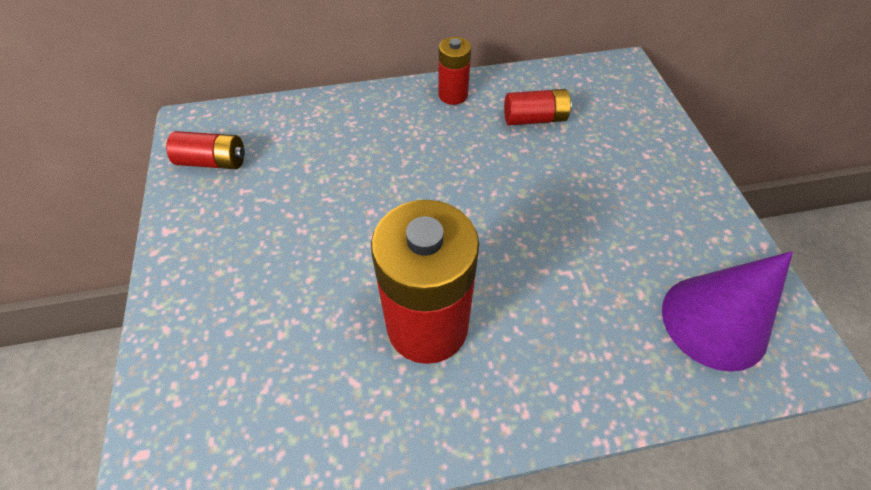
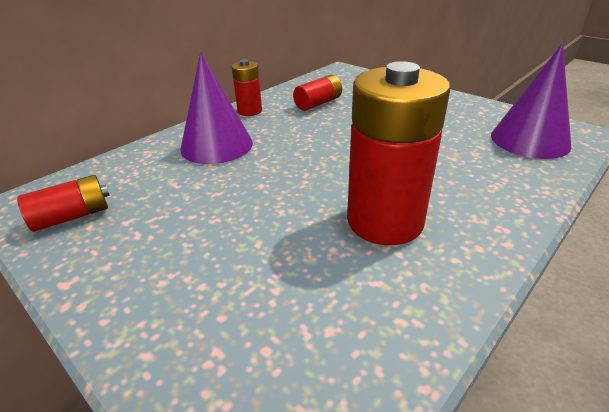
camera: 35 degrees left, 20 degrees down
none -> purple cone [180,52,253,164]

